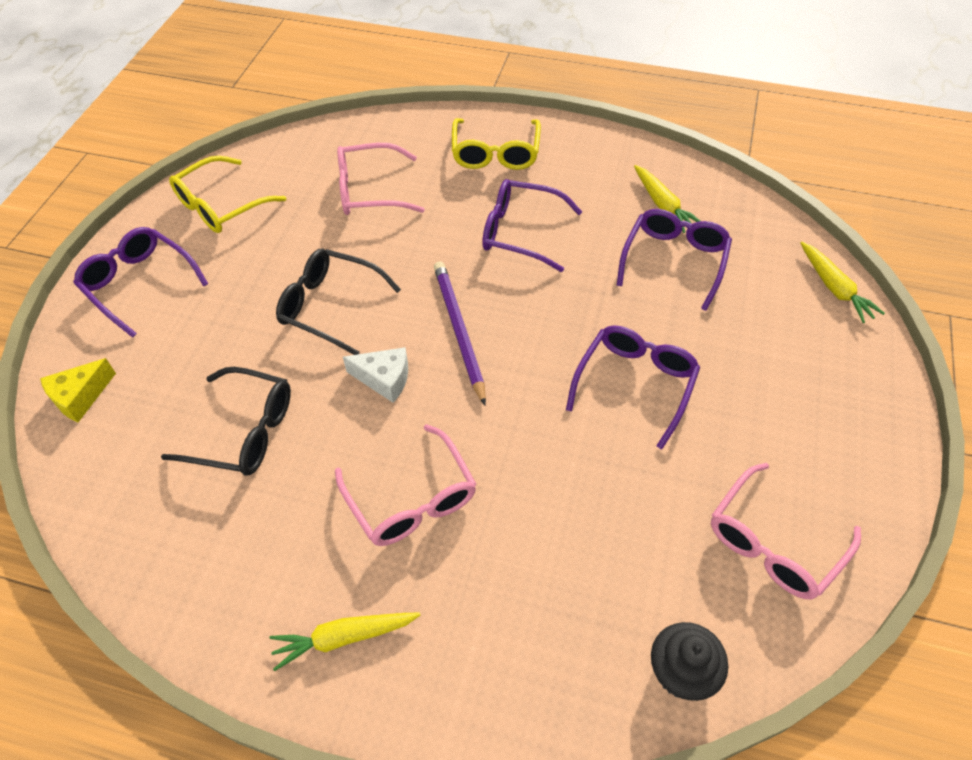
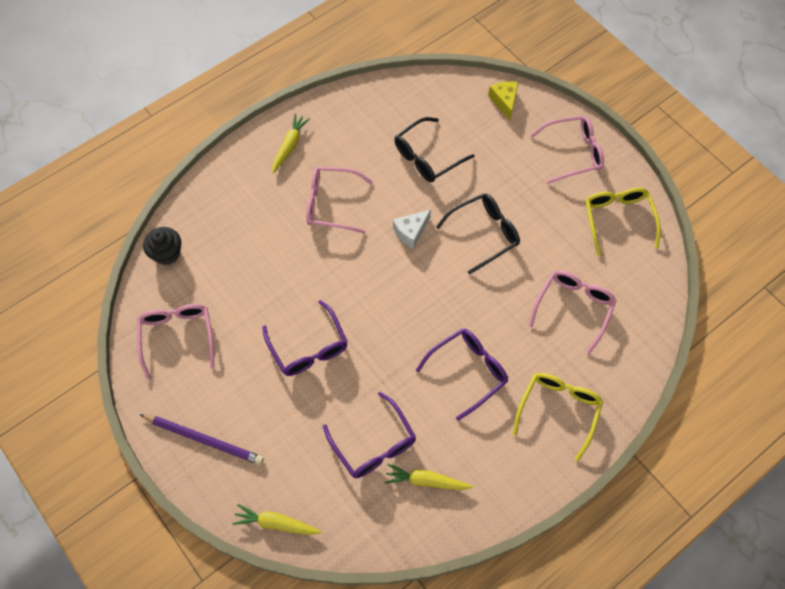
camera: 125 degrees right, 10 degrees up
purple glasses [73,227,208,338] -> pink glasses [530,116,604,184]
purple pencil [434,262,486,405] -> purple pencil moved to [139,414,264,465]
yellow glasses [452,118,541,170] -> yellow glasses turned 75 degrees clockwise [513,373,603,461]

